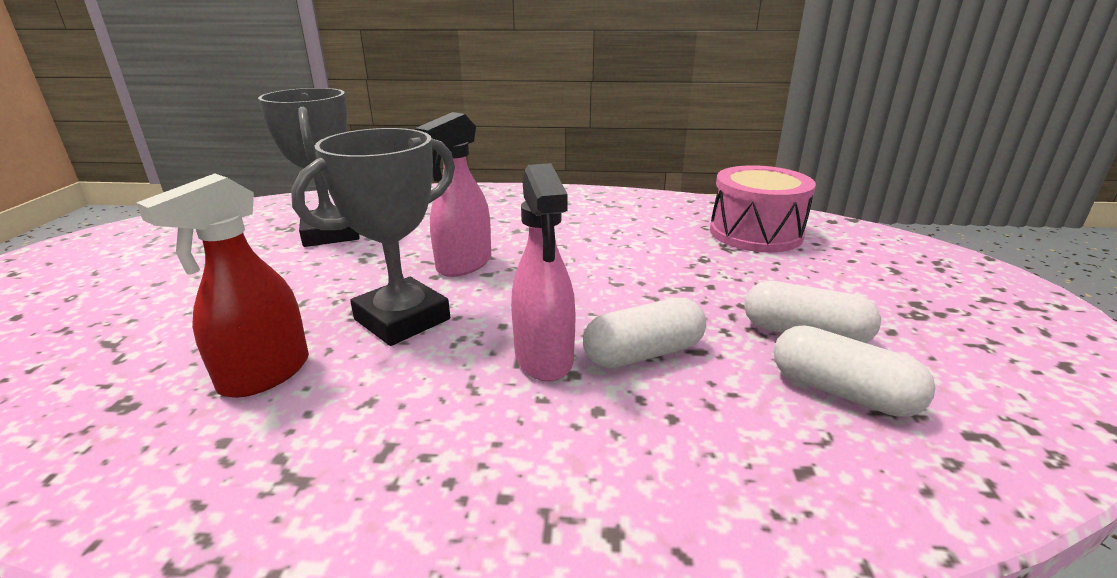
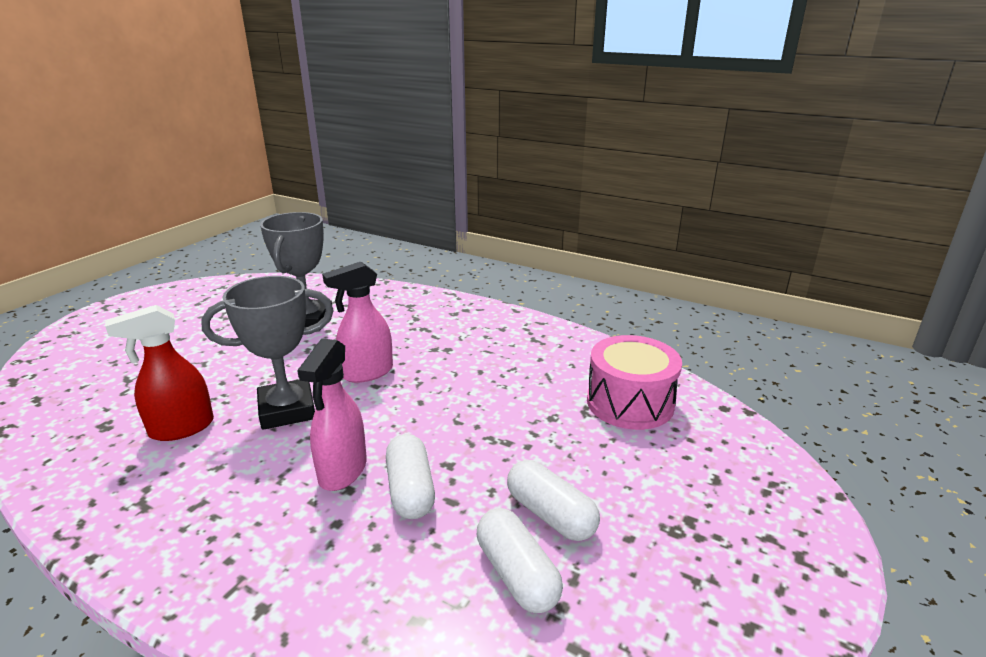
camera: 25 degrees right, 0 degrees up
white capsule [583,298,706,368] -> white capsule turned 75 degrees clockwise [386,434,435,519]

